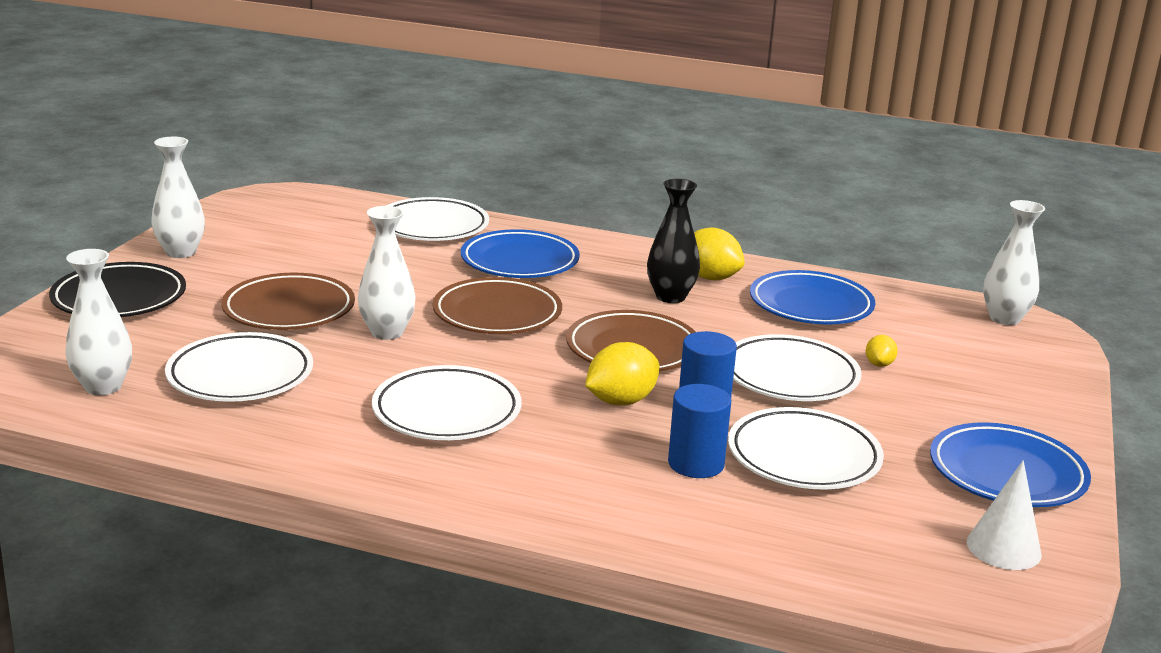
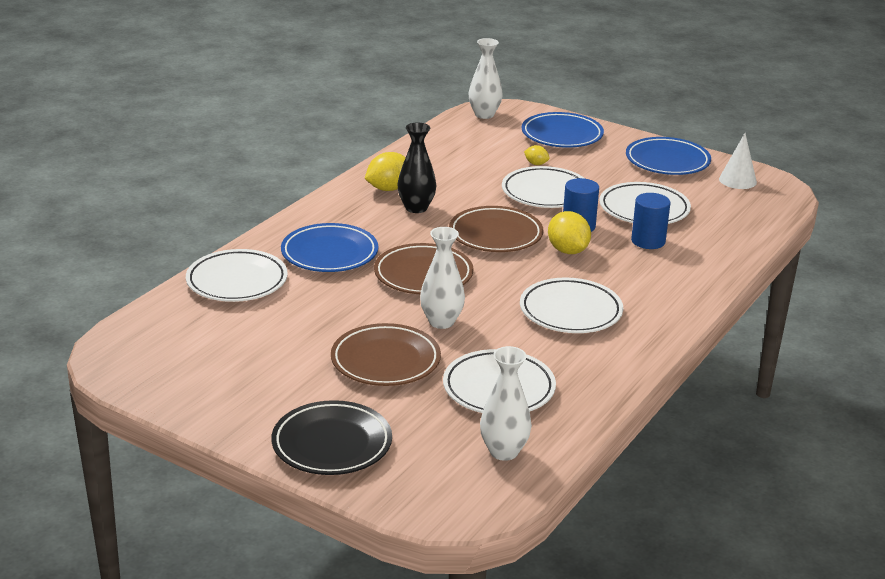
camera: 75 degrees left, 5 degrees up
white vase [151,137,205,258] -> none
blue plate [750,270,875,324] -> blue plate moved to [522,112,604,148]

